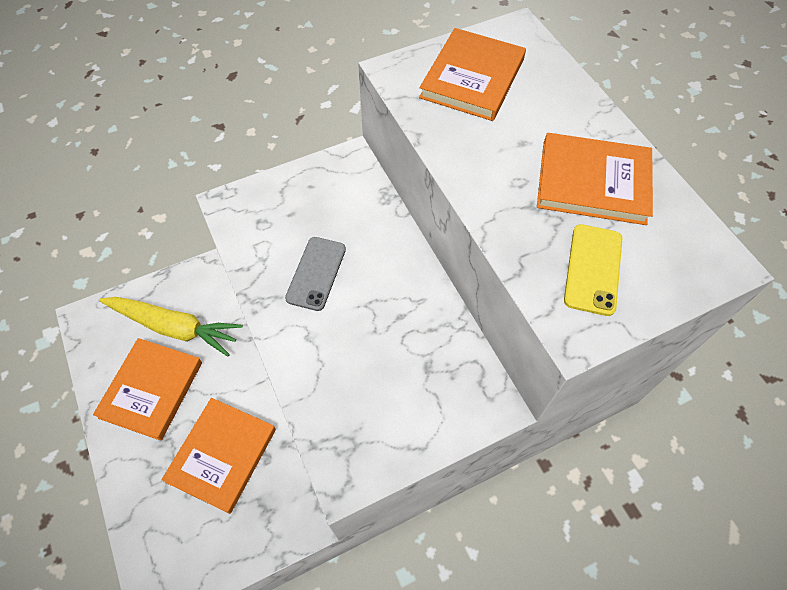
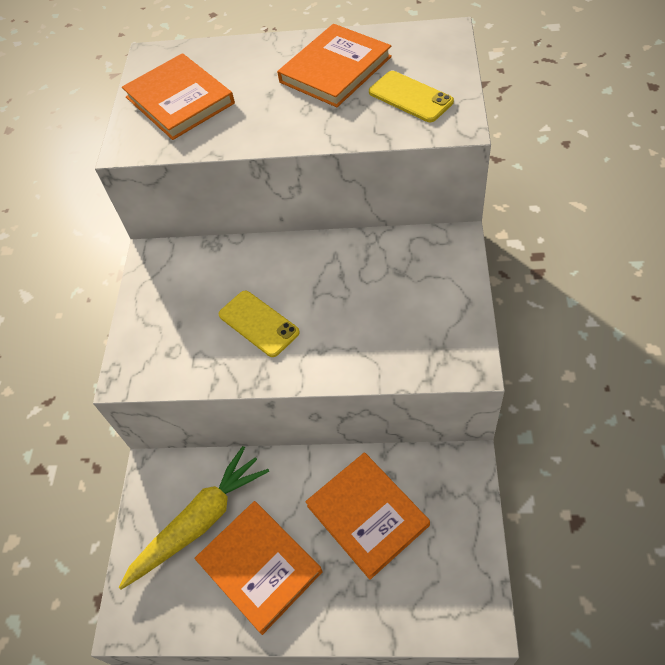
camera: 55 degrees left, 5 degrees down
grey phone [285,237,346,311] -> yellow phone [219,291,300,357]

